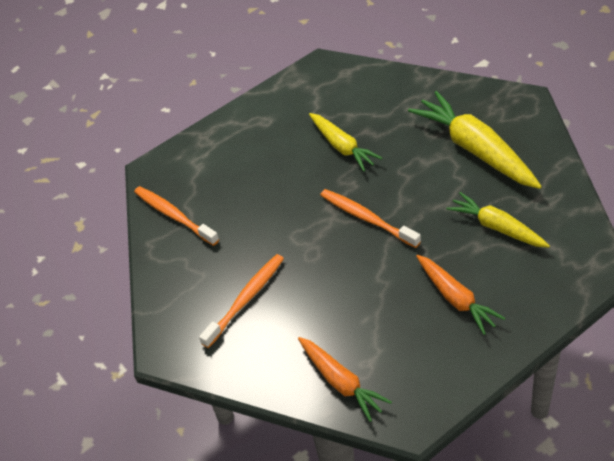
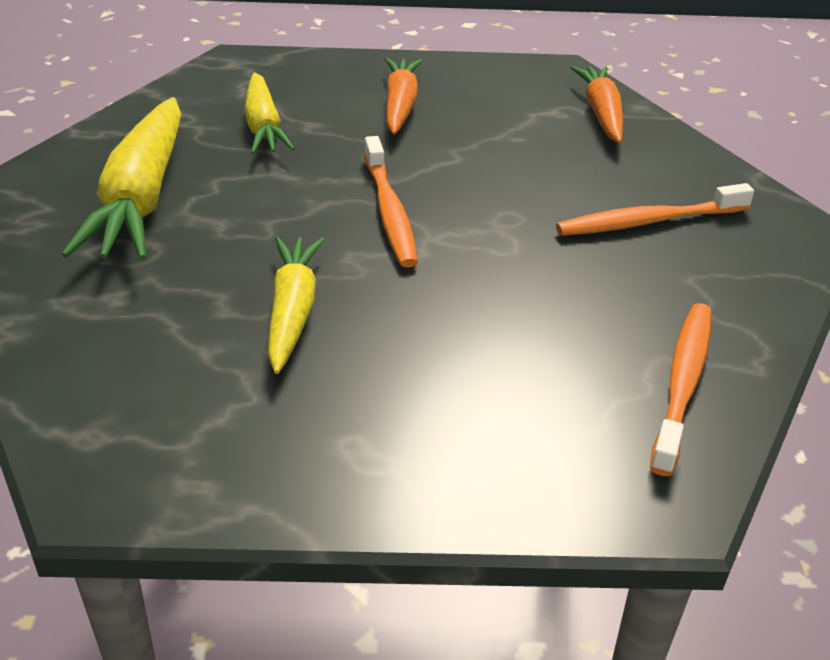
camera: 150 degrees left, 10 degrees down
orange toothbrush [134,186,219,246] -> orange toothbrush turned 150 degrees counterclockwise [650,303,711,476]

